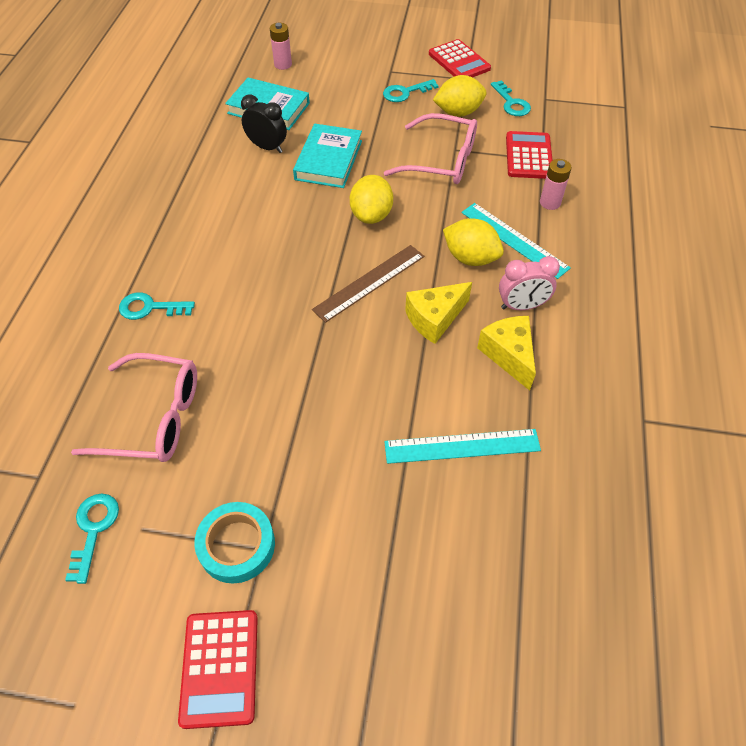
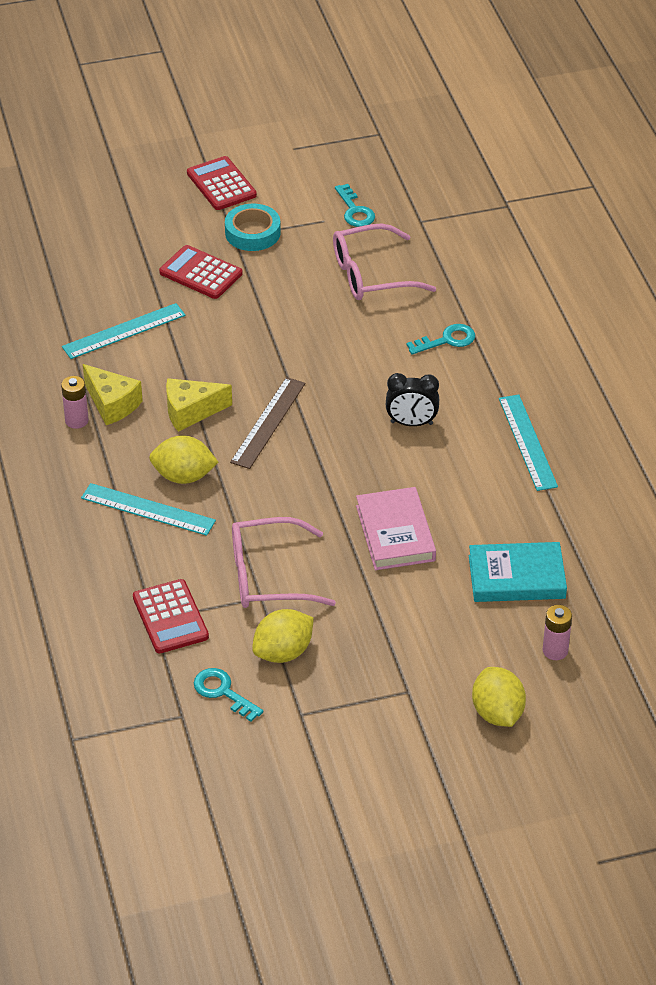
camera: 155 degrees right, 10 degrees down
black clock [241,94,287,153] -> black clock moved to [386,373,439,426]
turquoise book [293,124,362,188] -> pink book [356,487,436,570]
yellow lemon [350,175,393,224] -> yellow lemon moved to [472,667,526,727]
turquoise key [383,79,439,102] -> none
yellow cheese [405,282,472,344] -> yellow cheese turned 135 degrees counterclockwise [166,378,232,432]
red calculator [429,39,491,78] -> red calculator moved to [159,245,242,299]
pink clock [499,256,560,310] -> none
pink battery [540,159,572,210] -> pink battery moved to [61,376,89,429]
none -> turquoise ruler [499,395,558,491]

